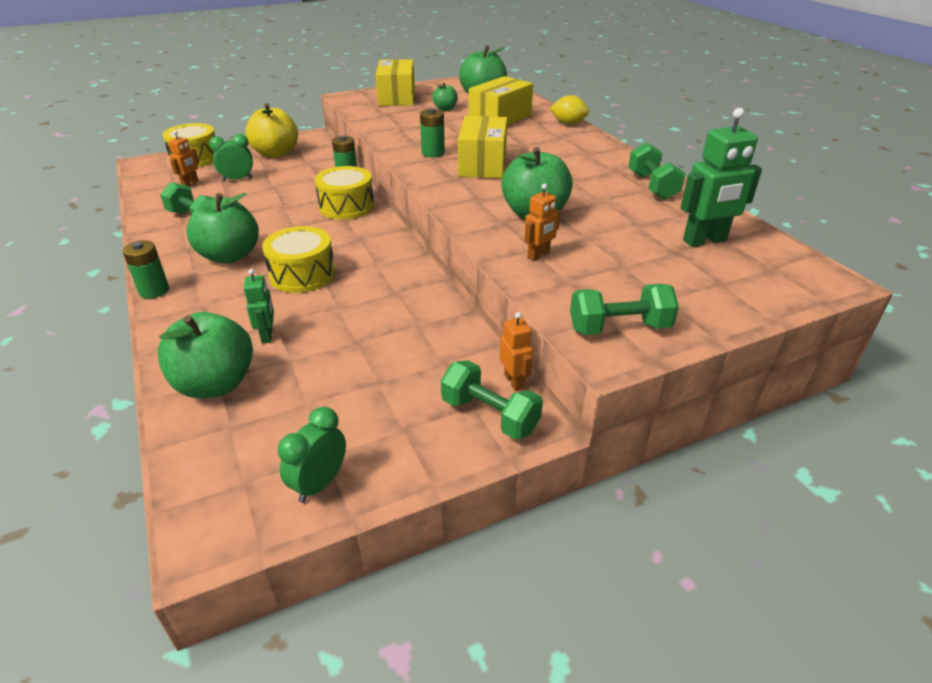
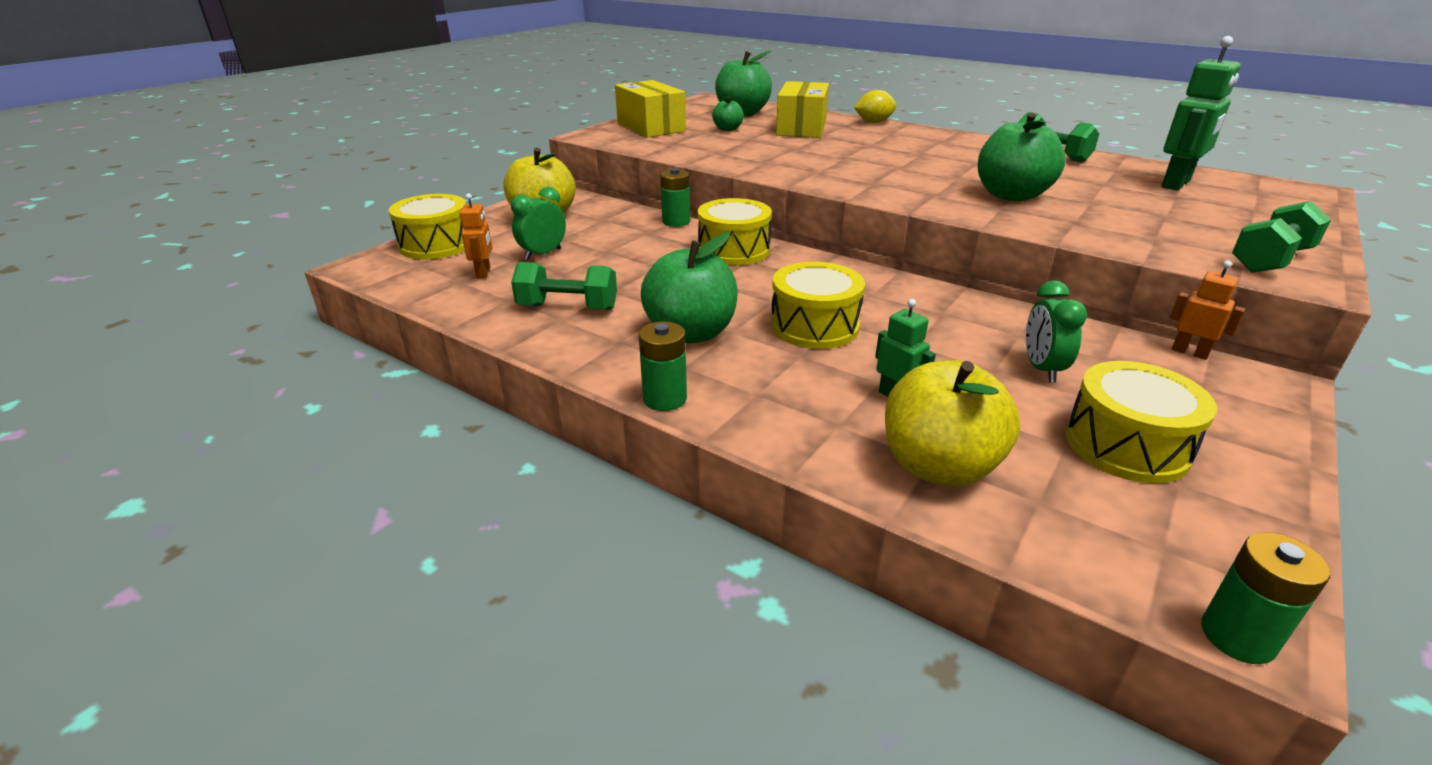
camera: 30 degrees left, 5 degrees down
green apple [158,312,253,398] -> yellow apple [885,360,1020,487]
green clock [278,407,346,503] -> green clock moved to [1026,280,1087,382]
green battery [420,108,445,157] -> green battery moved to [1201,532,1330,664]
green dumbbell [441,360,543,439] -> none
yellow box [458,116,507,178] -> none
orange robot [524,184,560,261] -> none
none -> yellow drum [1065,361,1217,484]

